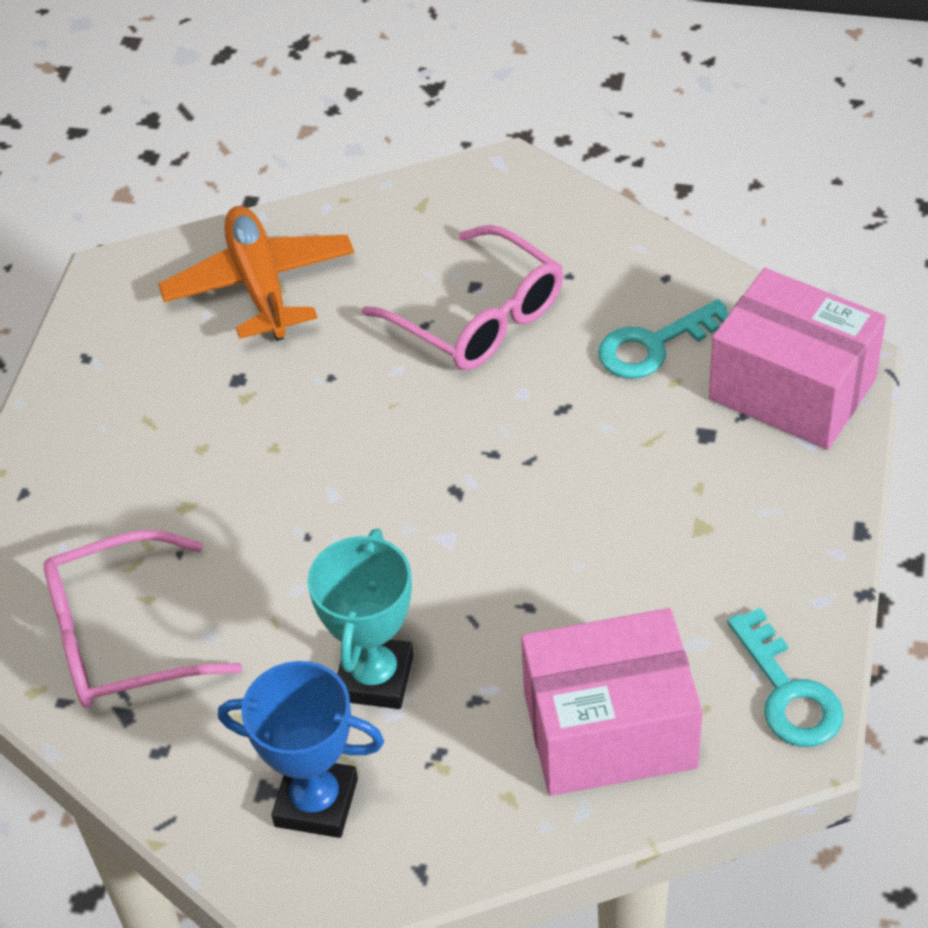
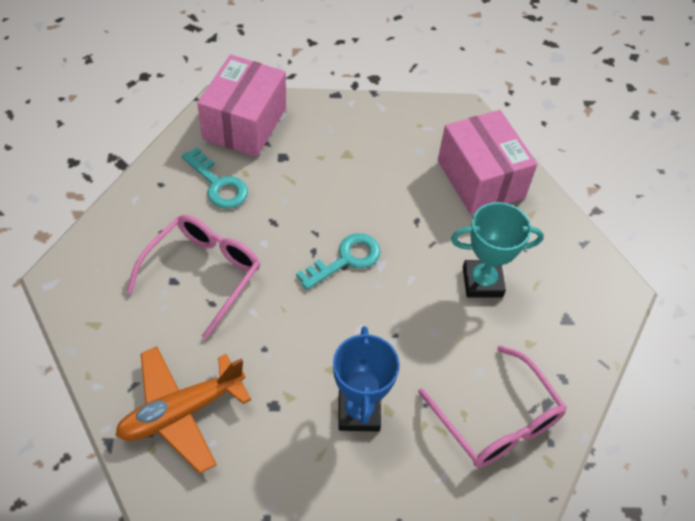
camera: 110 degrees left, 5 degrees up
blue trophy [218,661,384,838] -> blue trophy moved to [333,326,400,431]
turquoise key [727,608,844,747] -> turquoise key moved to [296,233,381,290]

